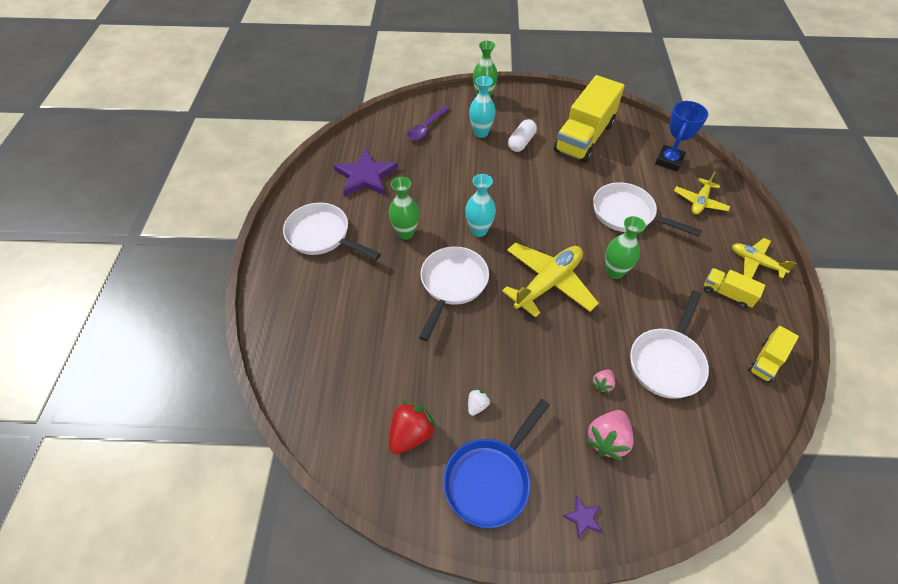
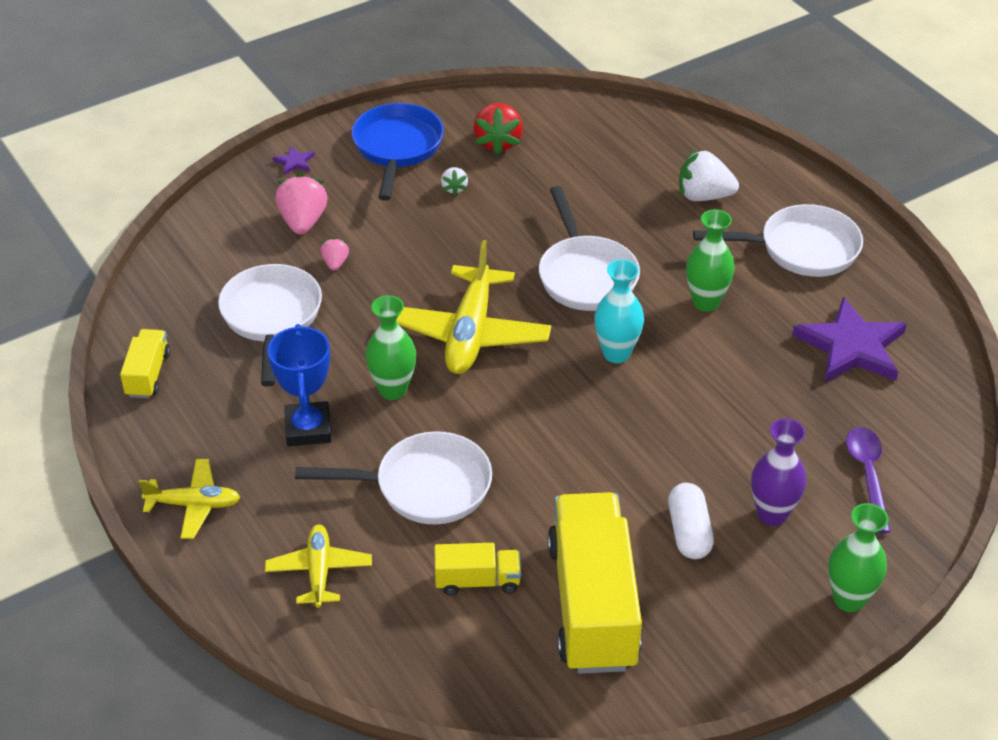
camera: 145 degrees right, 10 degrees down
turquoise vase [469,76,496,138] -> purple vase [751,418,807,526]
blue trophy [655,101,708,171] -> blue trophy moved to [267,324,331,446]
yellow truck [704,268,765,309] -> yellow truck moved to [434,543,521,596]
none -> white strawberry [679,149,739,201]

